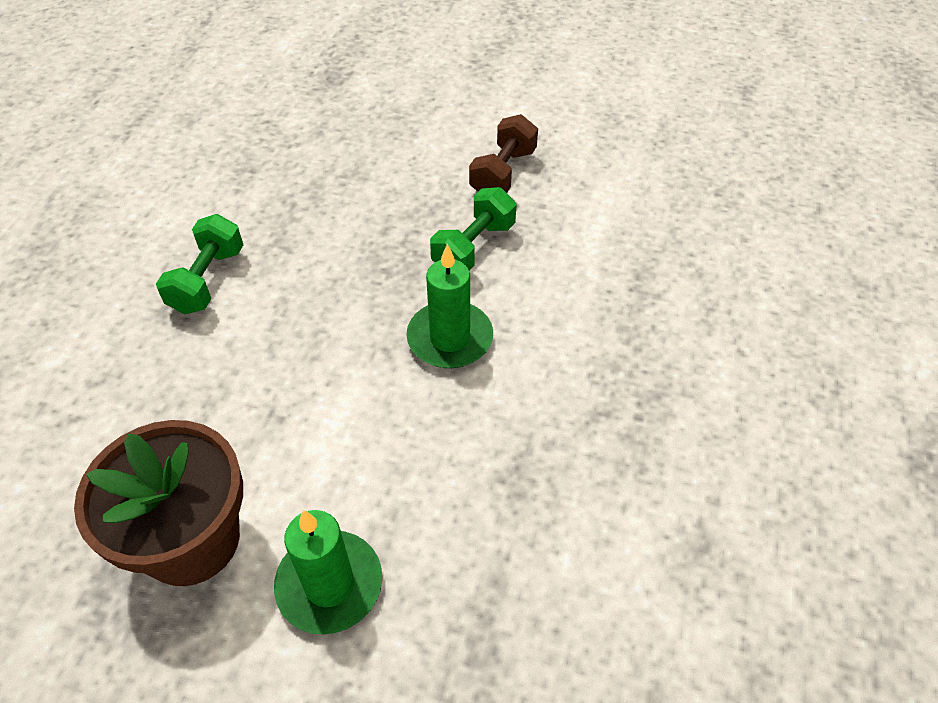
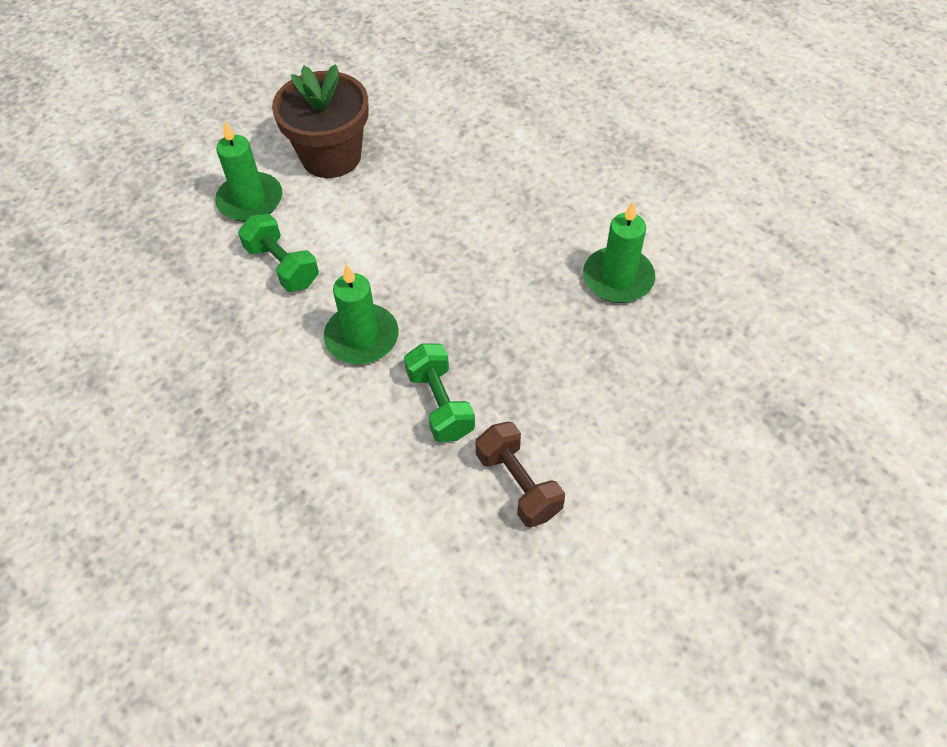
camera: 125 degrees right, 5 degrees up
green dumbbell [156,214,243,314] -> green dumbbell moved to [238,214,319,292]
none -> green candle [583,201,655,303]

